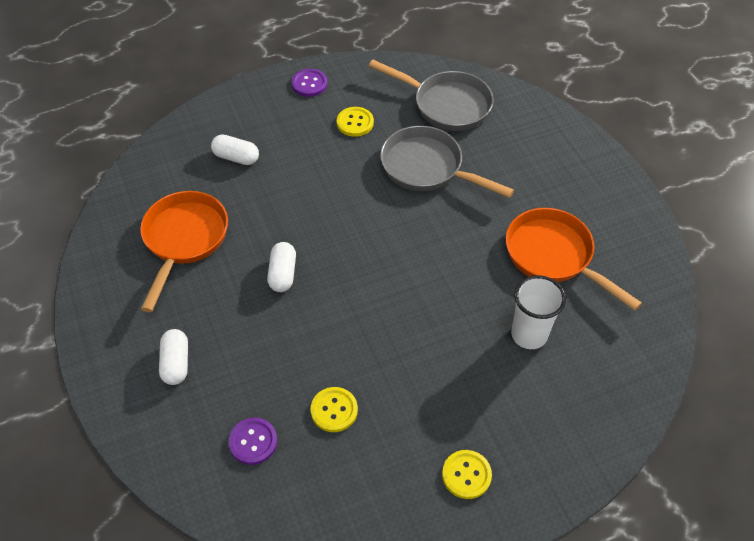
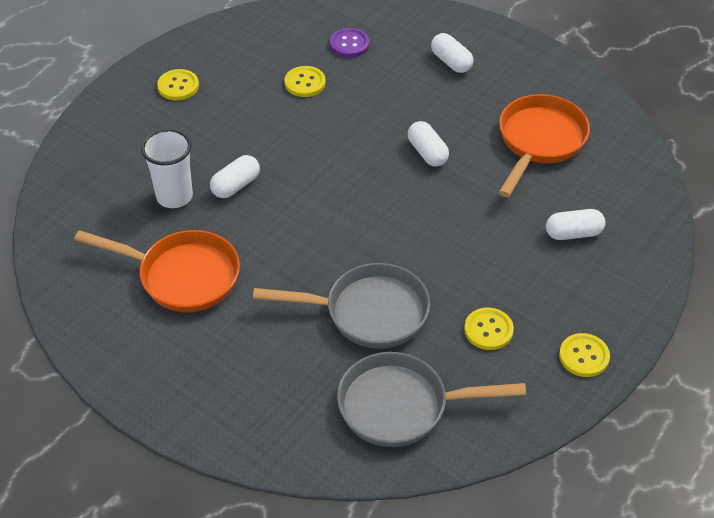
camera: 150 degrees right, 5 degrees down
orange pan [140,191,228,312] -> orange pan turned 135 degrees counterclockwise [499,94,590,197]
purple button [292,69,328,97] -> yellow button [559,333,610,377]
none -> white capsule [210,155,260,198]

